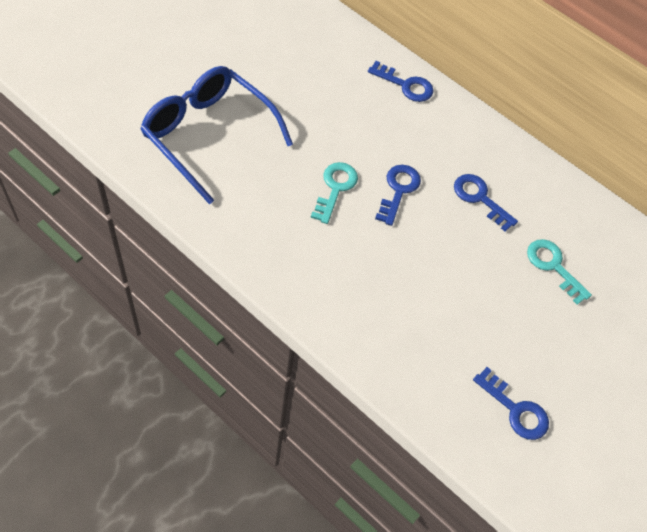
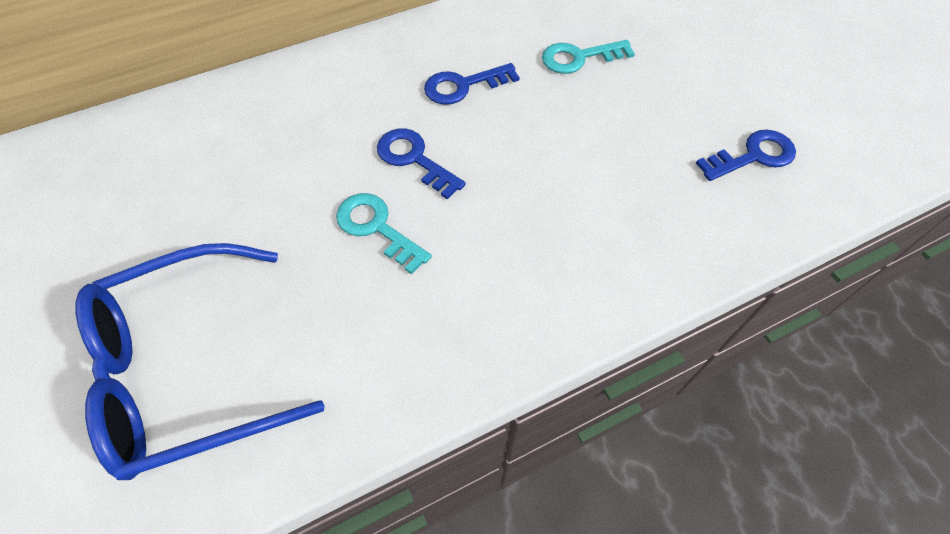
camera: 60 degrees left, 0 degrees up
blue key [368,61,433,102] -> none

